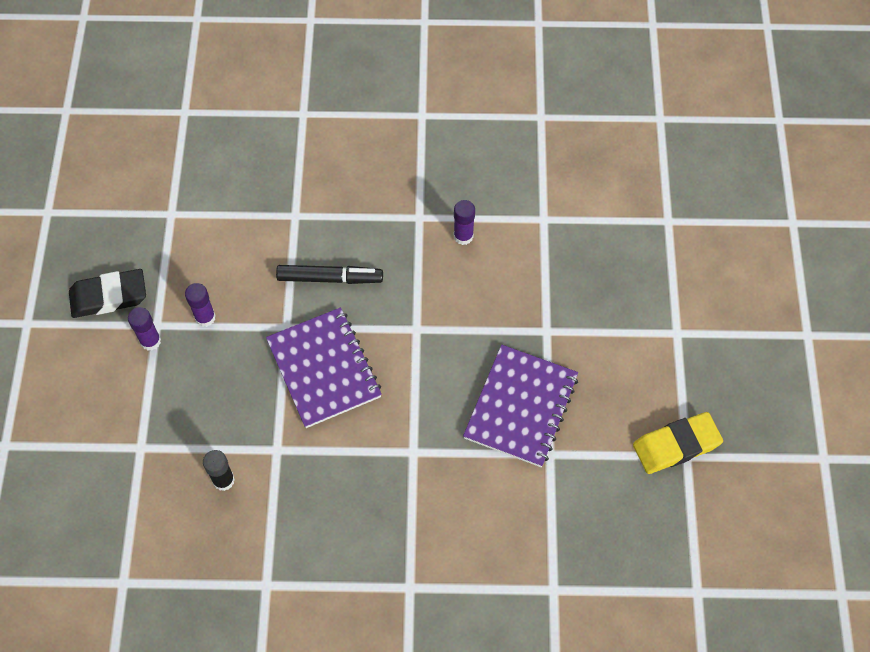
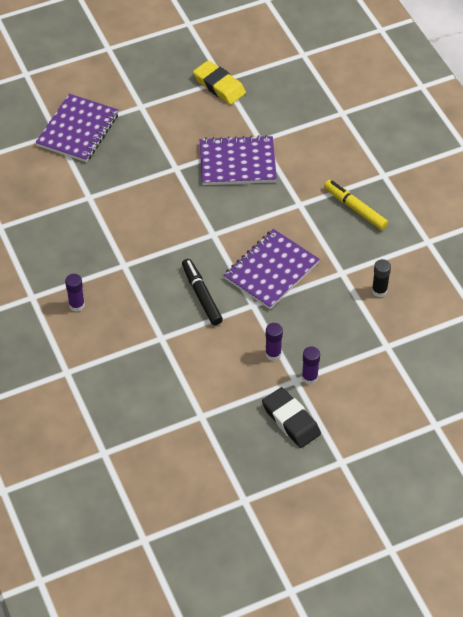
camera: 115 degrees left, 10 degrees down
purple glue stick [454,200,475,245] -> purple glue stick moved to [65,274,85,312]
none -> purple notebook [36,94,119,162]
none -> yellow marker [324,180,388,230]

